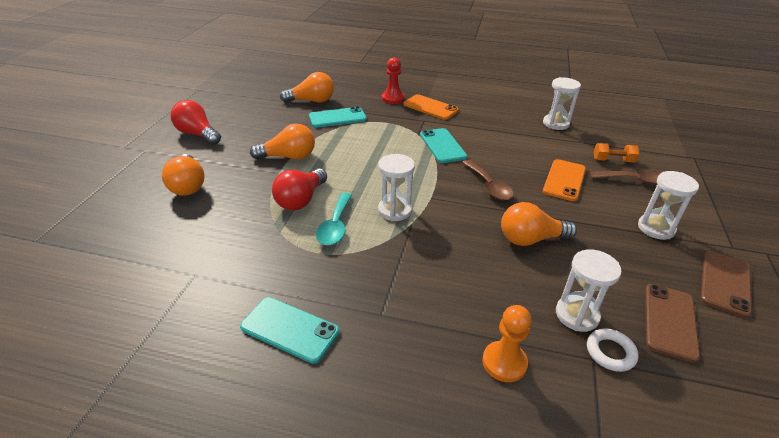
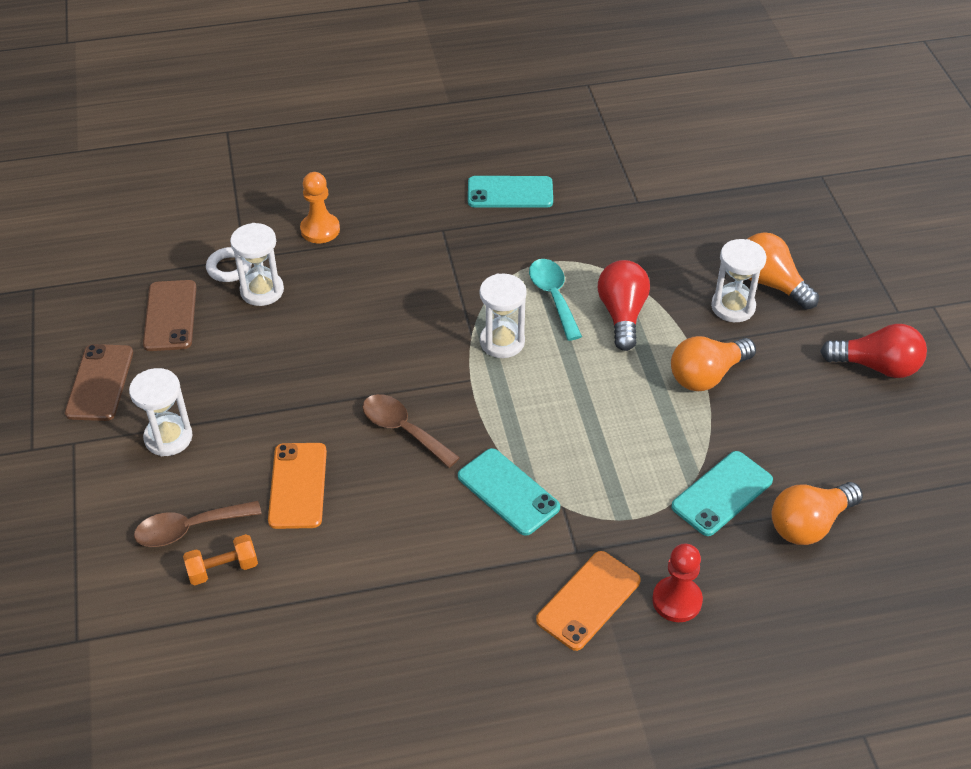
camera: 155 degrees right, 10 degrees up
orange phone [404,94,459,120] -> orange phone turned 60 degrees counterclockwise [536,551,641,651]
orange light bulb [501,202,577,246] -> none
white hourglass [543,77,581,130] -> white hourglass moved to [711,239,767,322]

